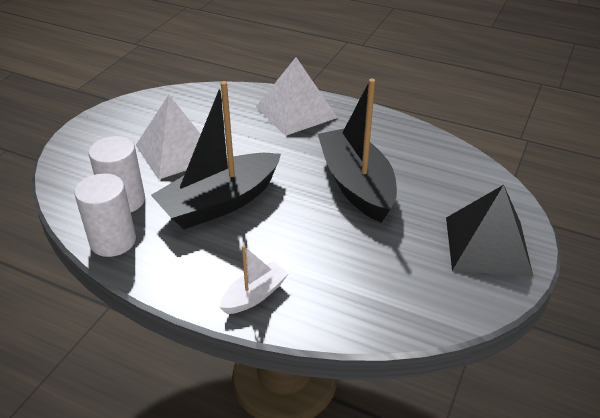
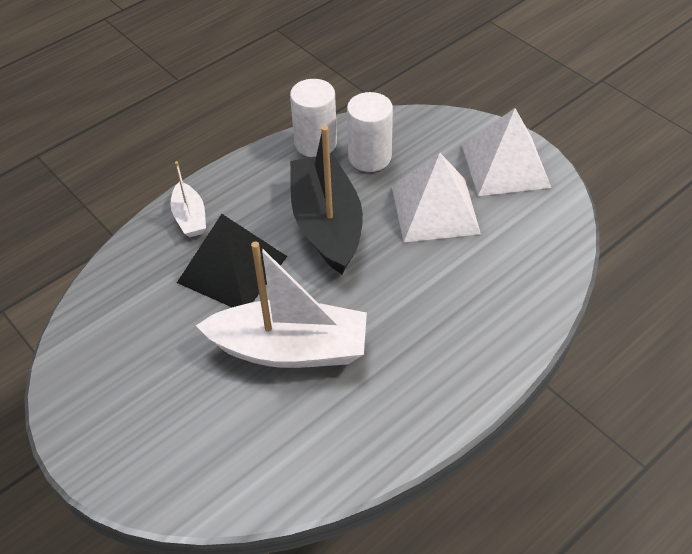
camera: 115 degrees right, 10 degrees up
white pyramid [256,57,338,136] -> white pyramid moved to [462,108,551,196]
black boat [318,78,397,223] -> white boat [196,242,367,368]
black pyramid [446,185,533,276] -> black pyramid moved to [177,214,288,307]

